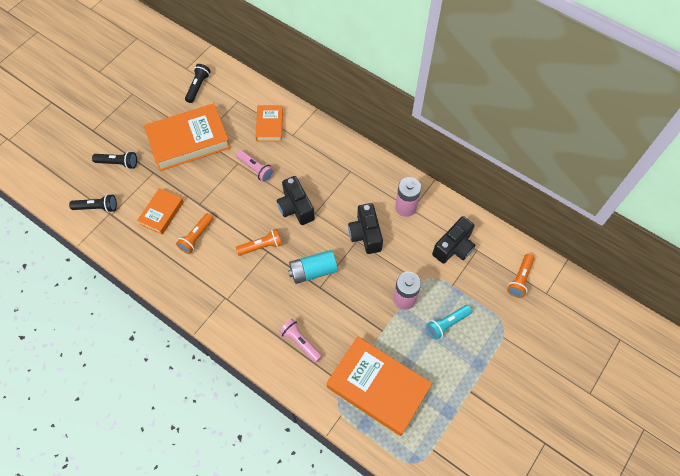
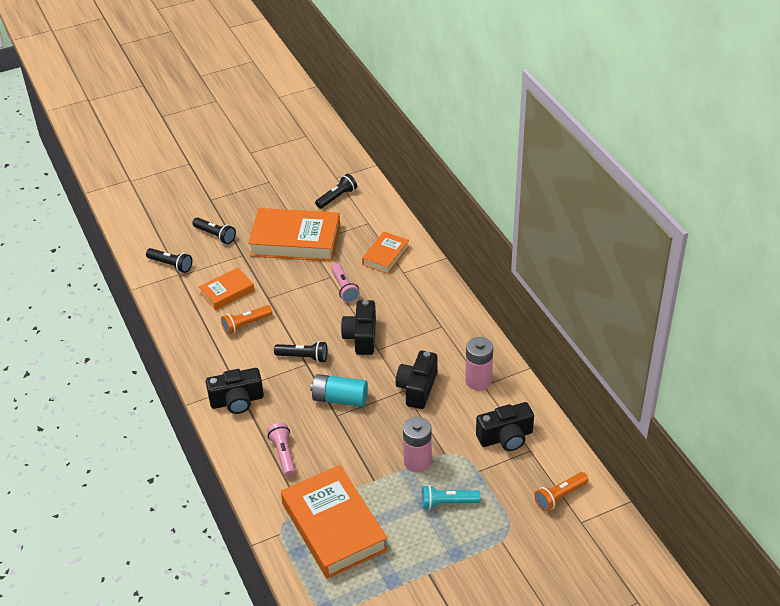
camera: 30 degrees right, 20 degrees down
orange flashlight [236,229,282,256] -> black flashlight [274,341,327,363]
none -> black camera [206,368,264,414]

